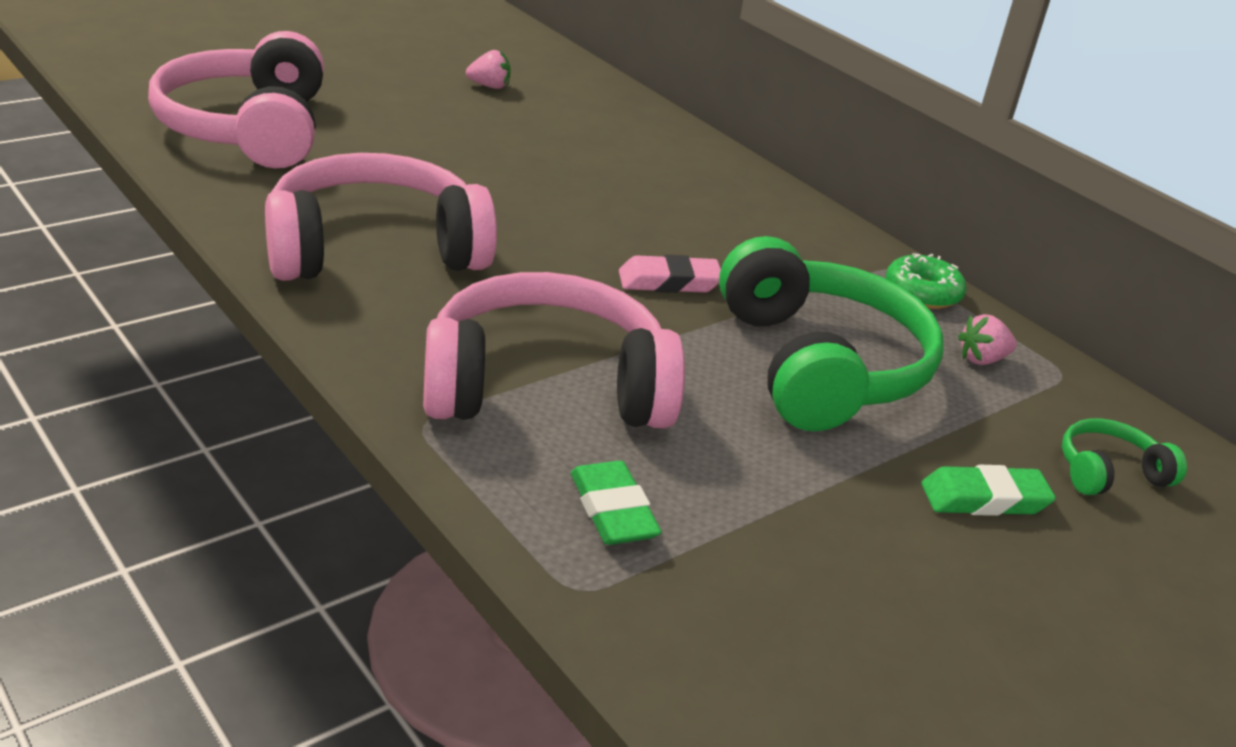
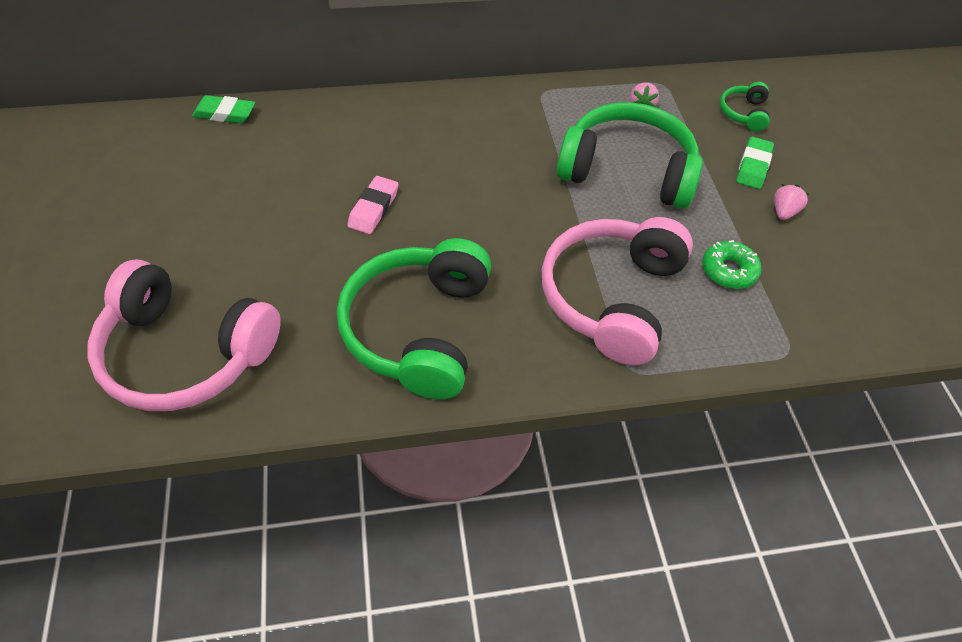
camera: 60 degrees left, 20 degrees up
pink headphones [265,153,497,281] -> green headphones [337,238,491,400]
pink strawberry [466,50,511,89] -> pink strawberry moved to [774,184,809,220]
green eraser [571,461,662,545] -> green eraser moved to [192,95,255,123]
pink eraser [619,255,721,293] -> pink eraser moved to [347,176,398,234]
green donut [885,253,966,309] -> green donut moved to [702,240,762,289]

